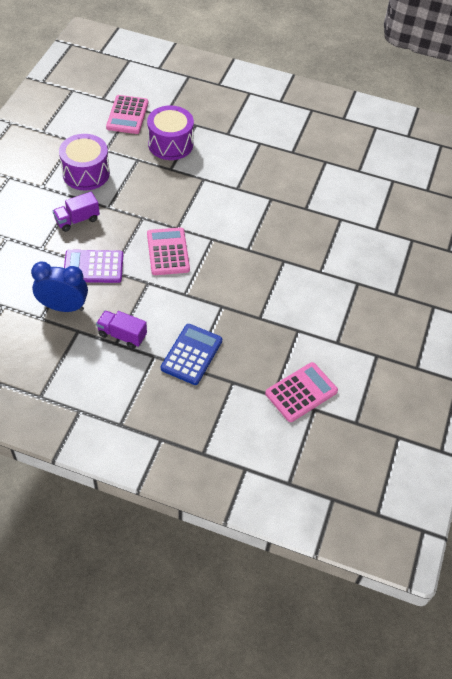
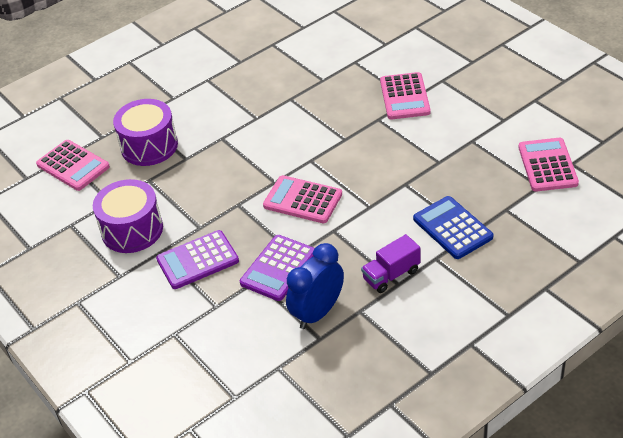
camera: 50 degrees left, 10 degrees down
purple truck [53,192,100,232] -> purple calculator [156,230,239,289]
none -> pink calculator [380,72,431,120]

